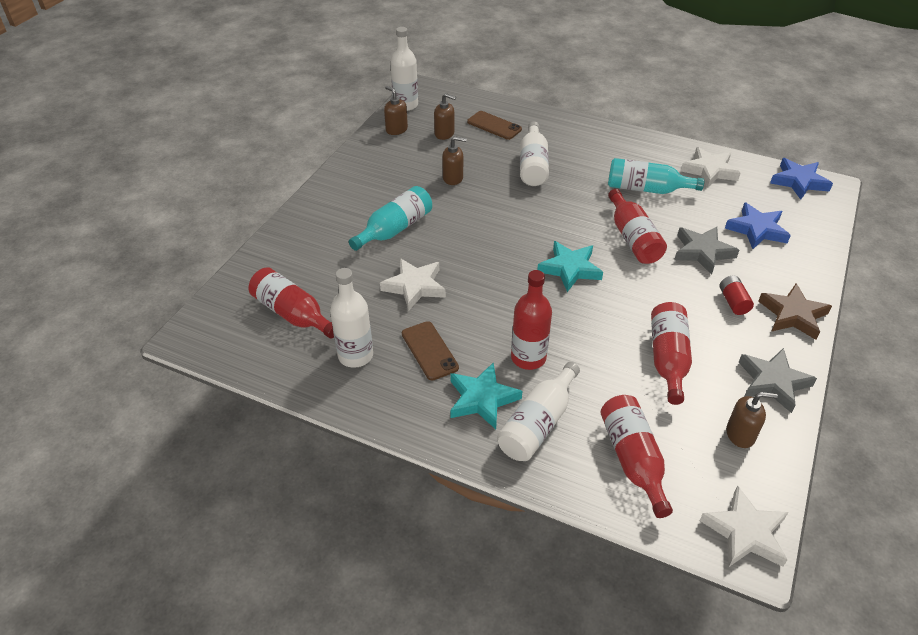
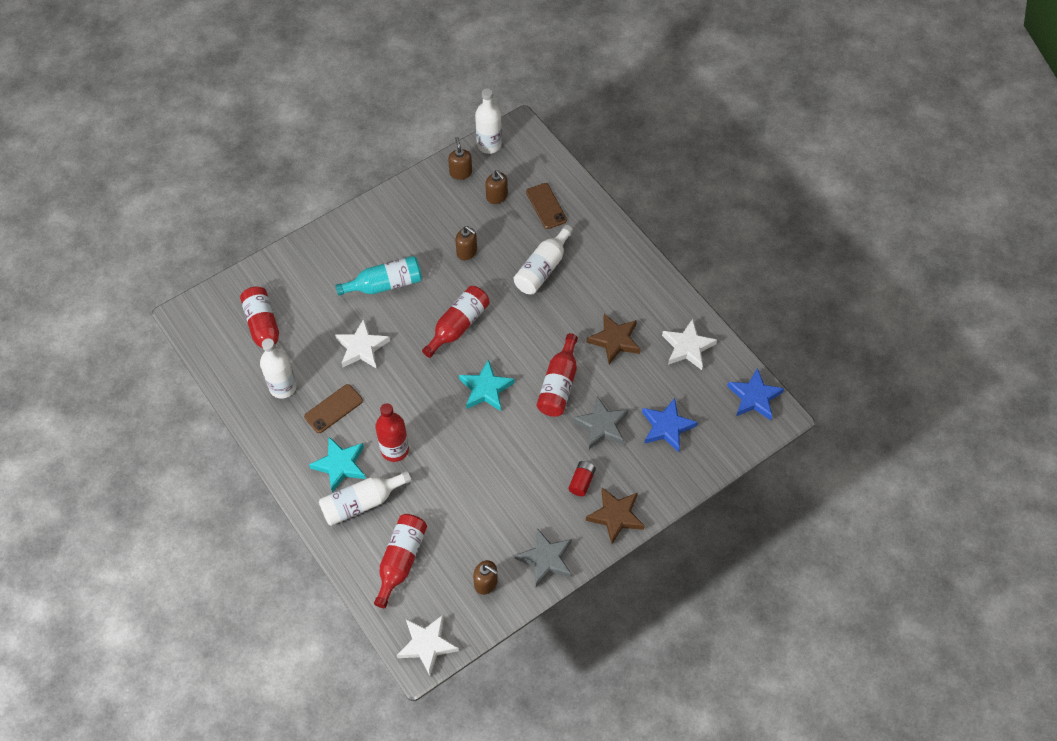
camera: 30 degrees right, 15 degrees up
brown phone [402,321,459,381] -> brown phone turned 45 degrees clockwise [304,384,363,433]
turquoise bottle [608,158,705,194] -> brown star [587,314,641,364]
red bottle [651,302,692,405] -> red bottle moved to [422,286,490,358]

